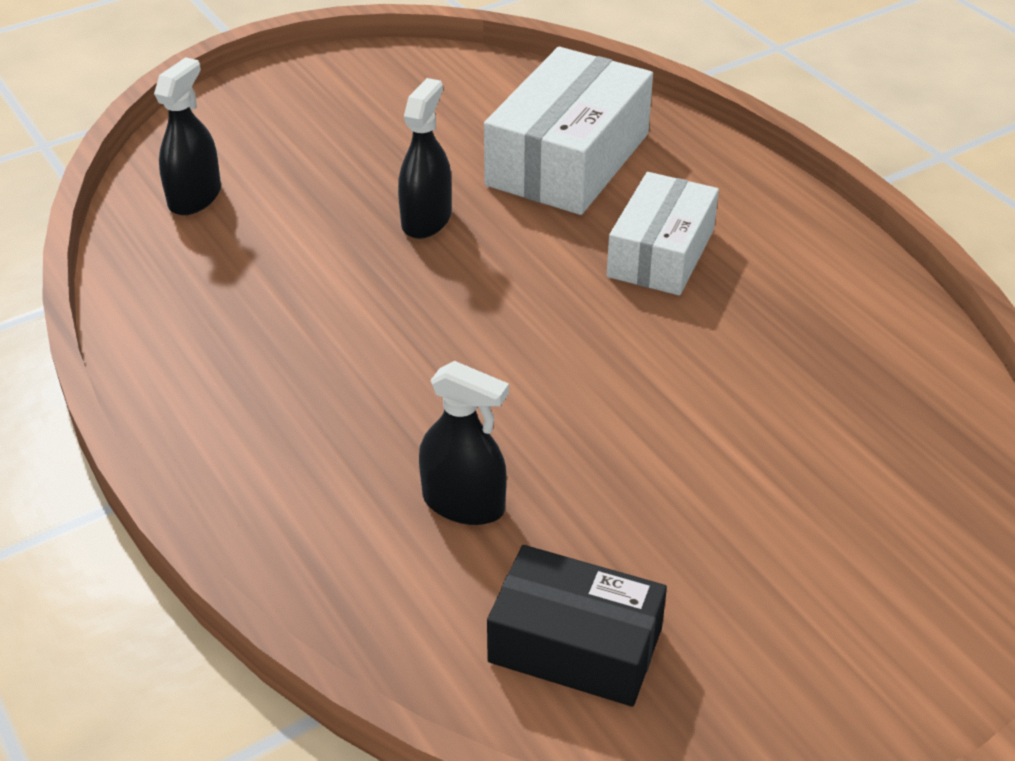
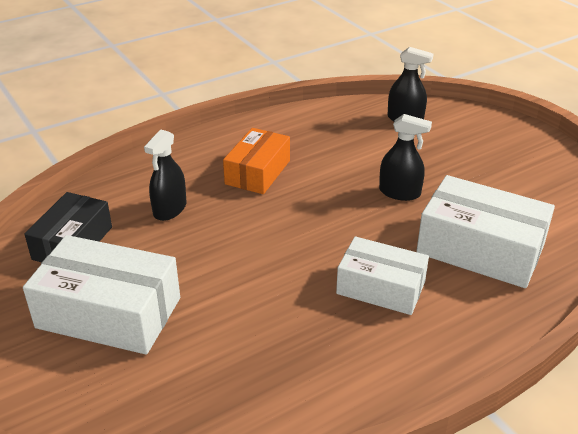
camera: 90 degrees right, 5 degrees down
none -> white box [23,235,180,355]
none -> orange box [223,128,290,194]

